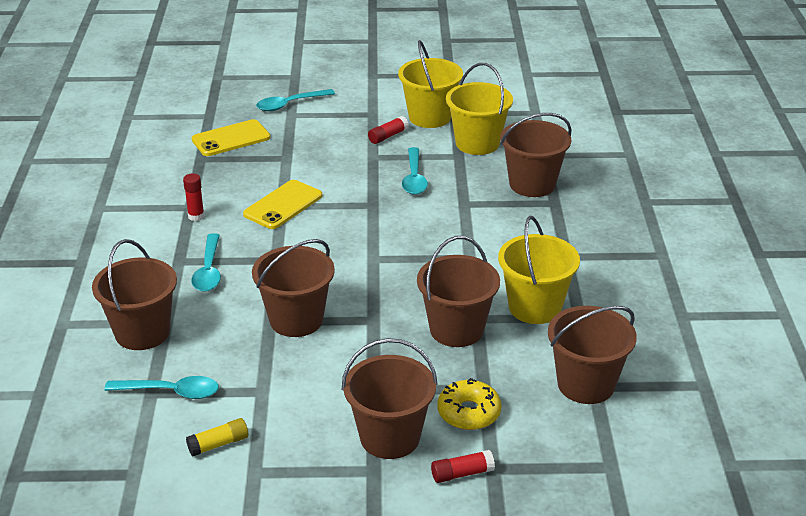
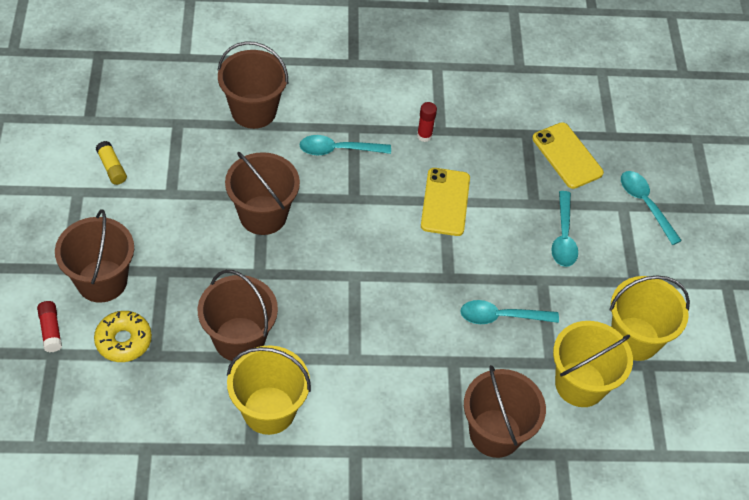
camera: 85 degrees right, 20 degrees up
turquoise spoon [104,376,219,399] -> turquoise spoon moved to [551,191,578,267]
yellow phone [243,180,322,229] -> yellow phone turned 60 degrees clockwise [421,168,470,236]
red glue stick [368,116,409,144] -> none
brown bucket [548,306,637,404] -> none

